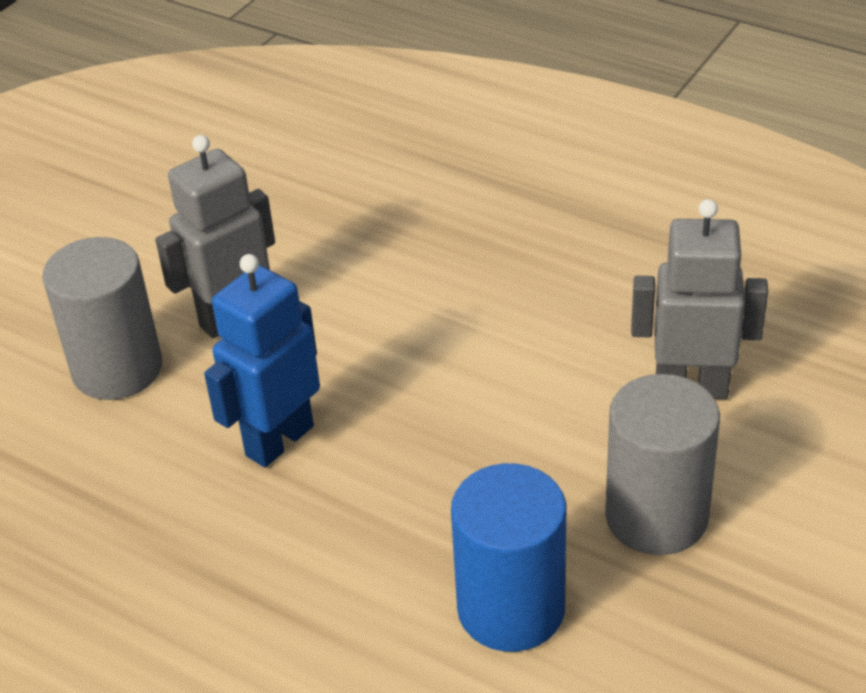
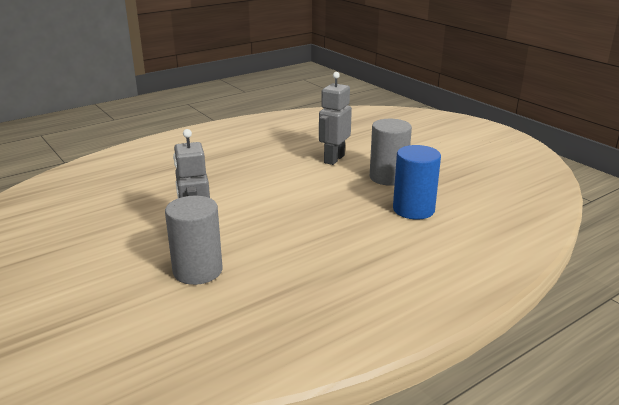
camera: 70 degrees left, 15 degrees down
blue robot [204,254,320,467] -> none

